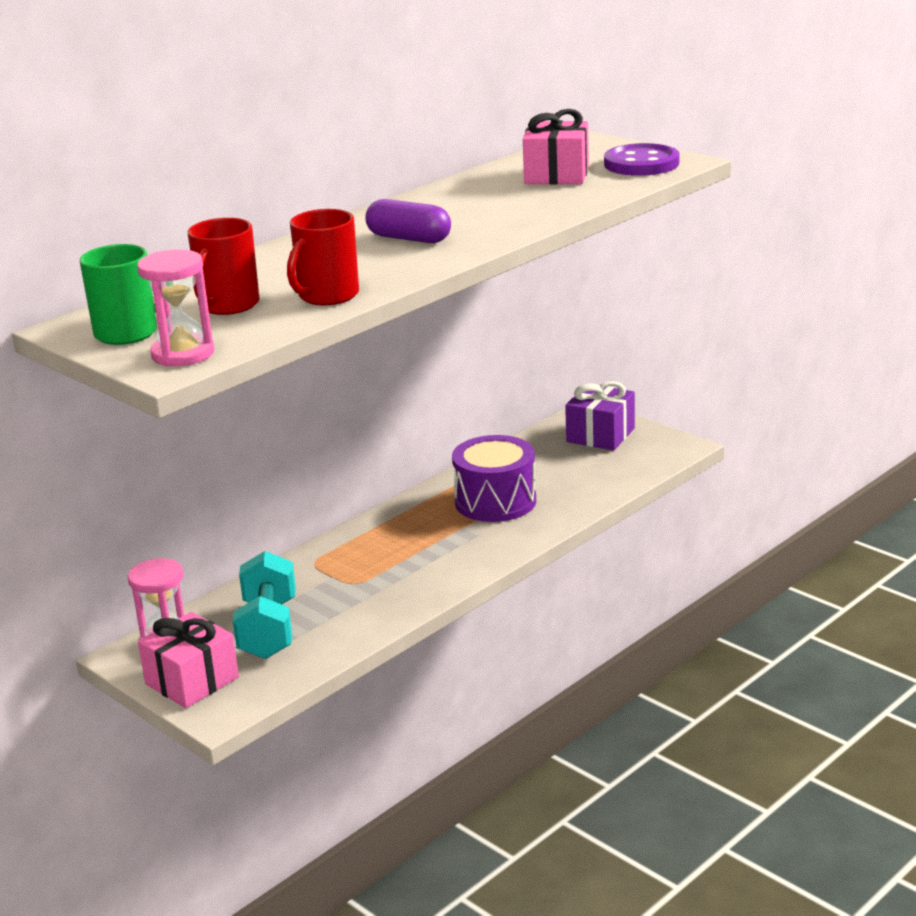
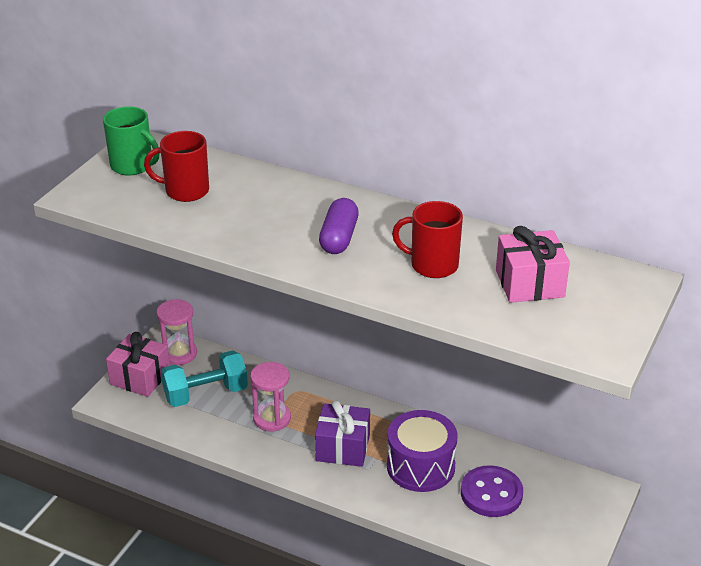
camera: 70 degrees right, 10 degrees up
pink hourglass [137,249,214,366] -> pink hourglass moved to [250,362,291,432]
red mug [287,209,359,305] -> red mug moved to [392,201,463,278]
purple gift [565,381,635,451] -> purple gift moved to [315,400,370,467]
purple button [604,143,679,176] -> purple button moved to [461,465,523,517]

